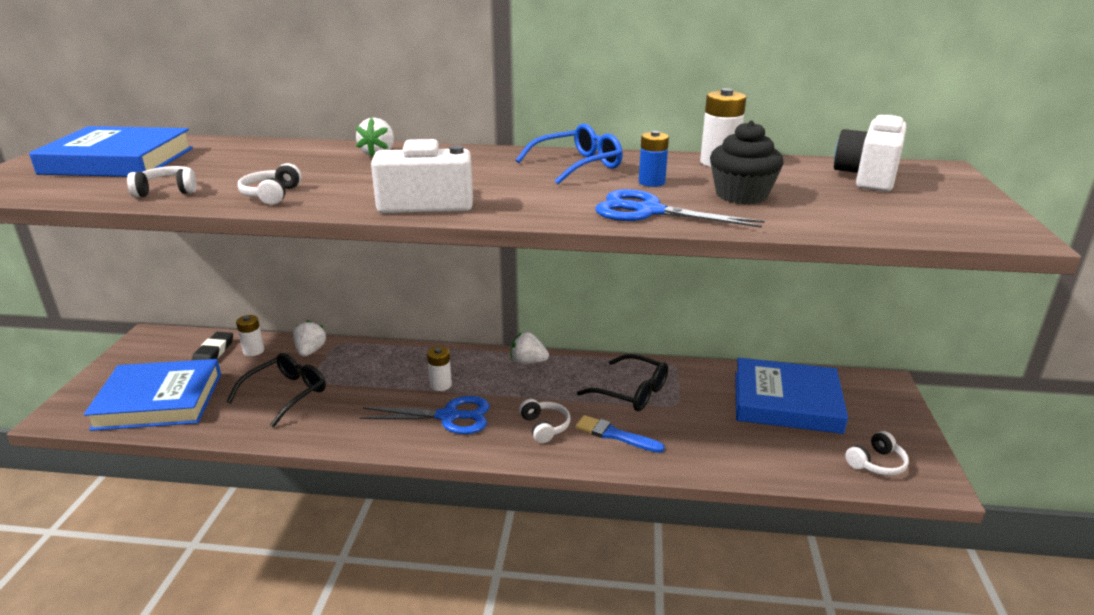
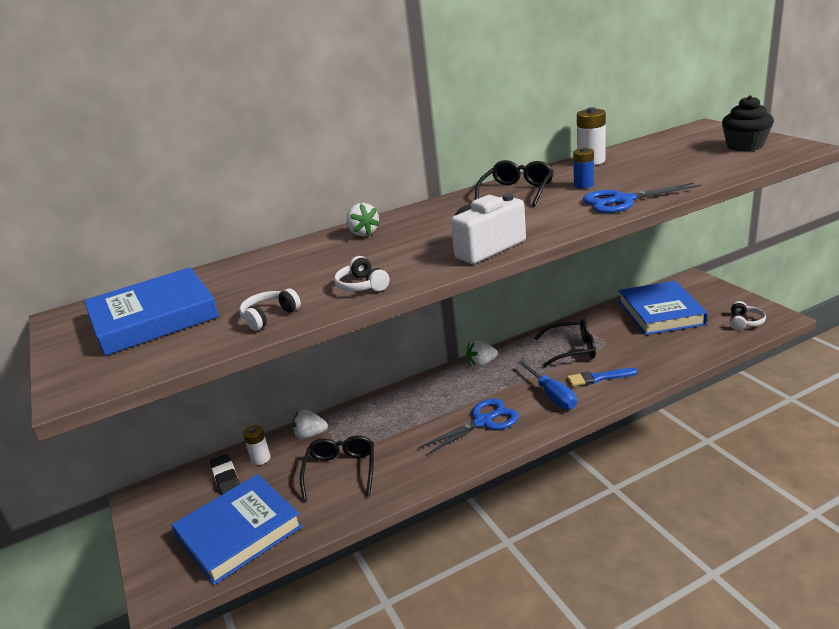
camera: 30 degrees left, 0 degrees up
white strawberry [293,320,326,357] -> white strawberry turned 60 degrees counterclockwise [292,409,328,439]
white battery [427,346,452,391] -> none
blue glasses [516,124,623,184] -> black glasses [475,160,553,206]
white headphones [519,399,570,443] -> blue screwdriver [518,360,577,409]
black cupcake [710,121,784,204] -> black cupcake moved to [722,95,774,151]
blue book [735,358,848,434] -> blue book turned 75 degrees counterclockwise [618,281,708,335]
white camera [834,115,906,192] -> none

